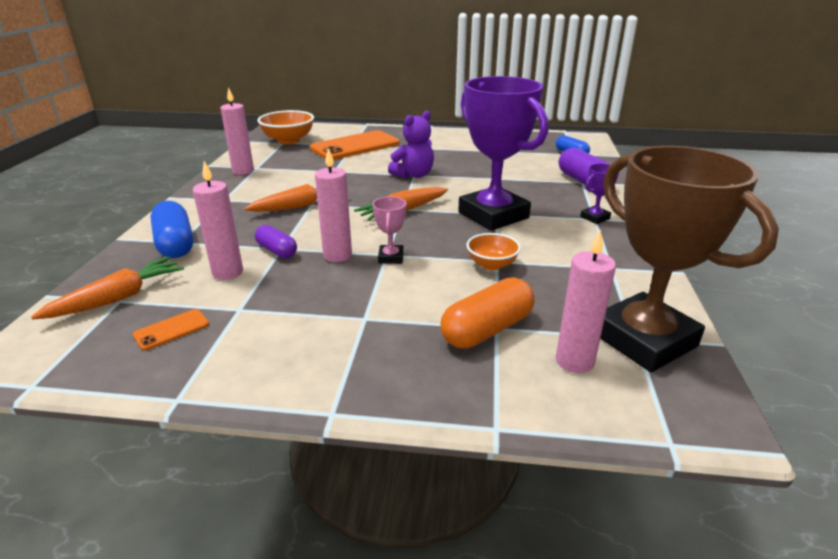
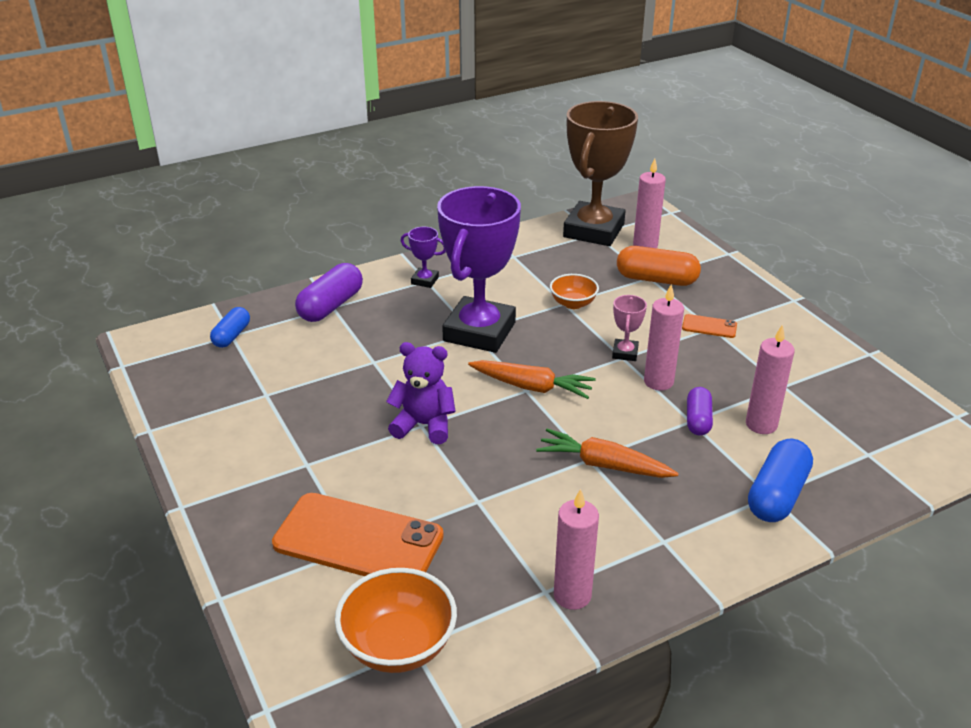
camera: 125 degrees left, 5 degrees up
orange carrot [31,256,184,320] -> none
orange phone [133,309,209,350] -> orange phone moved to [682,314,737,338]
pink trophy [373,197,406,264] -> pink trophy turned 45 degrees counterclockwise [612,295,647,361]

